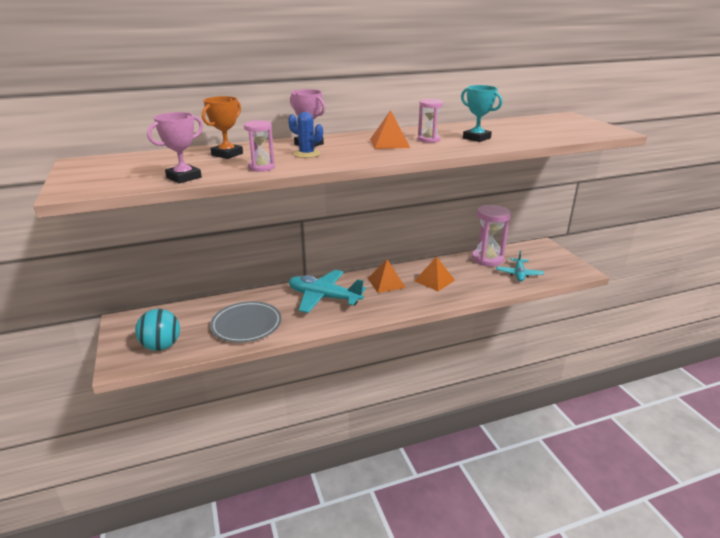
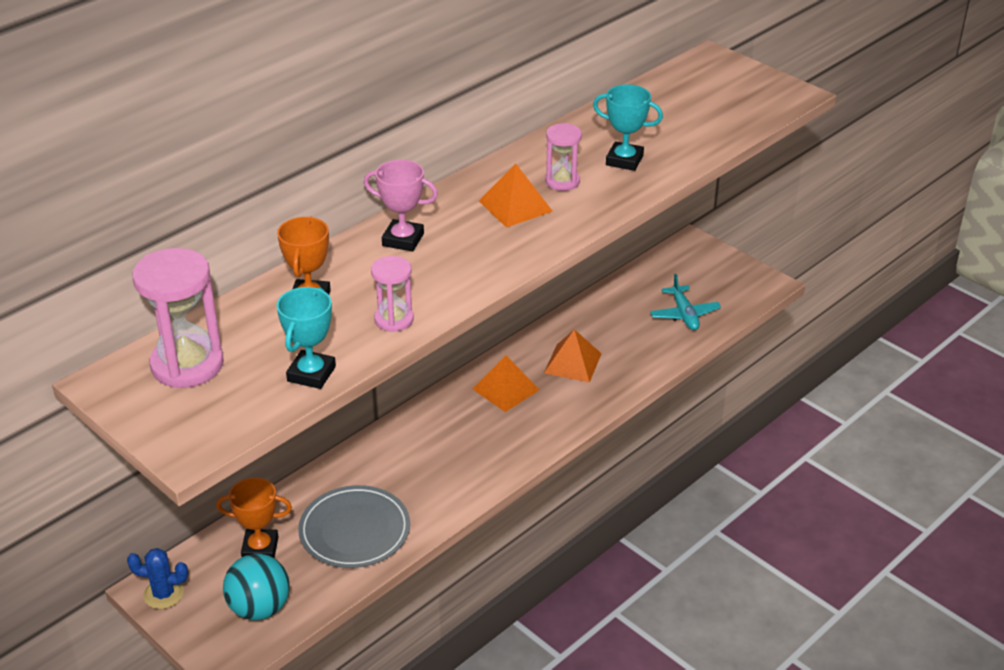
camera: 25 degrees left, 10 degrees up
pink trophy [147,112,203,184] -> turquoise trophy [276,287,336,389]
blue cactus [288,112,323,158] -> blue cactus moved to [127,548,188,609]
turquoise plane [288,270,366,313] -> none
pink hourglass [472,205,511,266] -> pink hourglass moved to [132,248,224,388]
none -> orange trophy [216,477,292,558]

